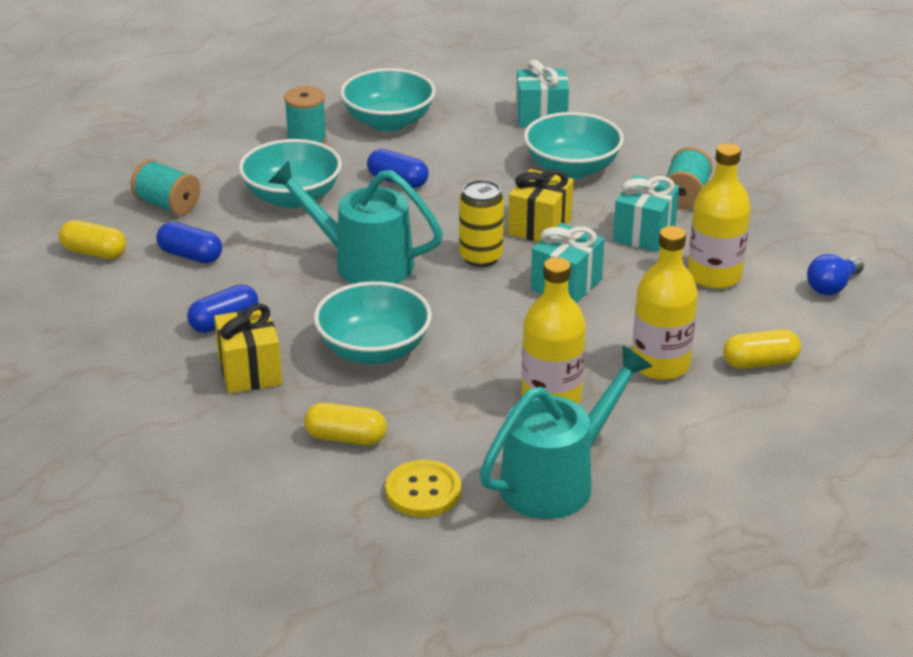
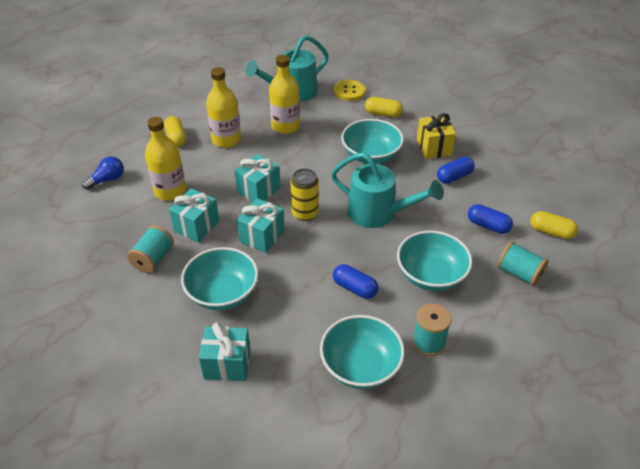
camera: 175 degrees left, 10 degrees up
yellow gift [508,169,574,242] -> turquoise gift [237,198,285,253]
yellow capsule [723,329,801,369] -> yellow capsule turned 75 degrees clockwise [164,116,187,147]

